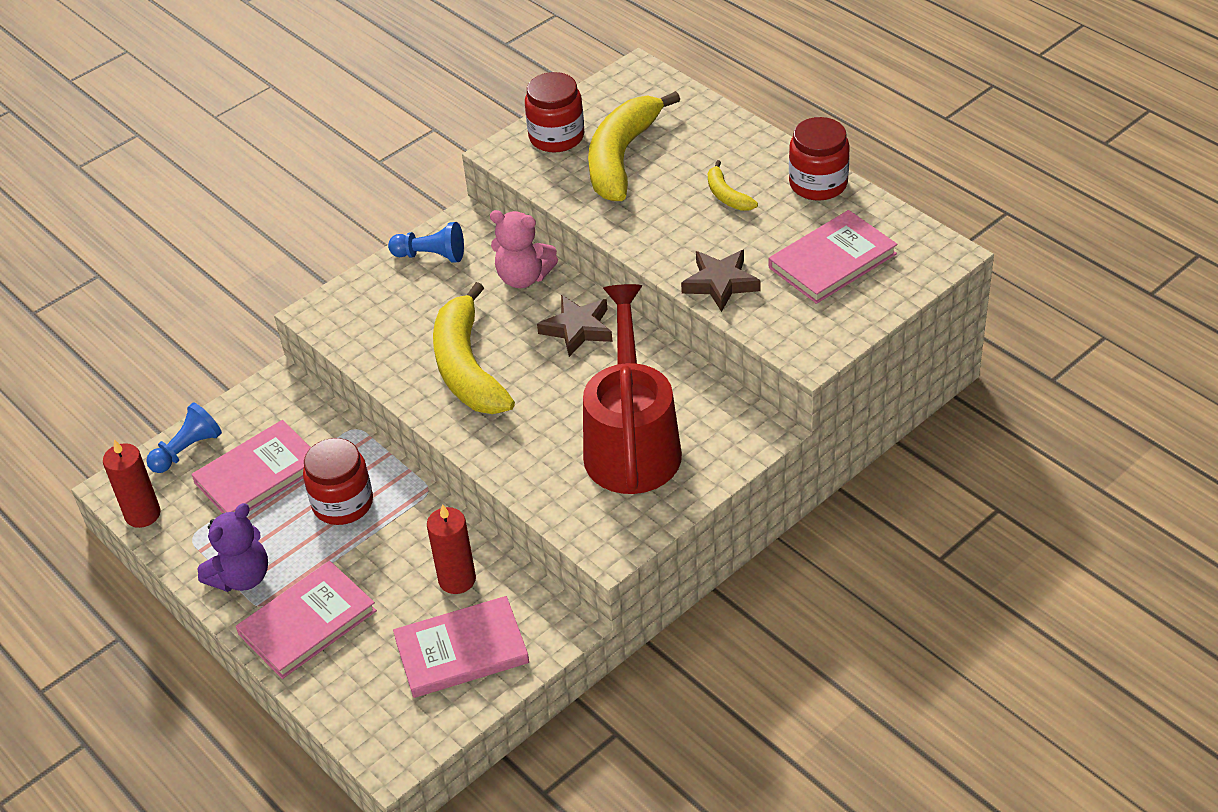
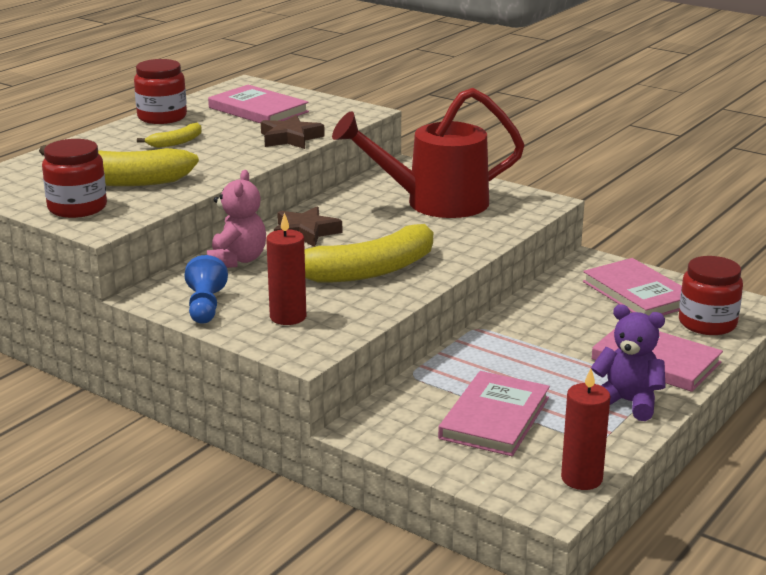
camera: 105 degrees left, 20 degrees down
blue pawn [146,403,222,473] -> none
pink book [191,420,311,513] -> pink book turned 75 degrees clockwise [438,371,550,456]
red jar [303,438,373,525] -> red jar moved to [679,256,743,335]
red candle [427,504,476,594] -> red candle moved to [266,213,306,325]

